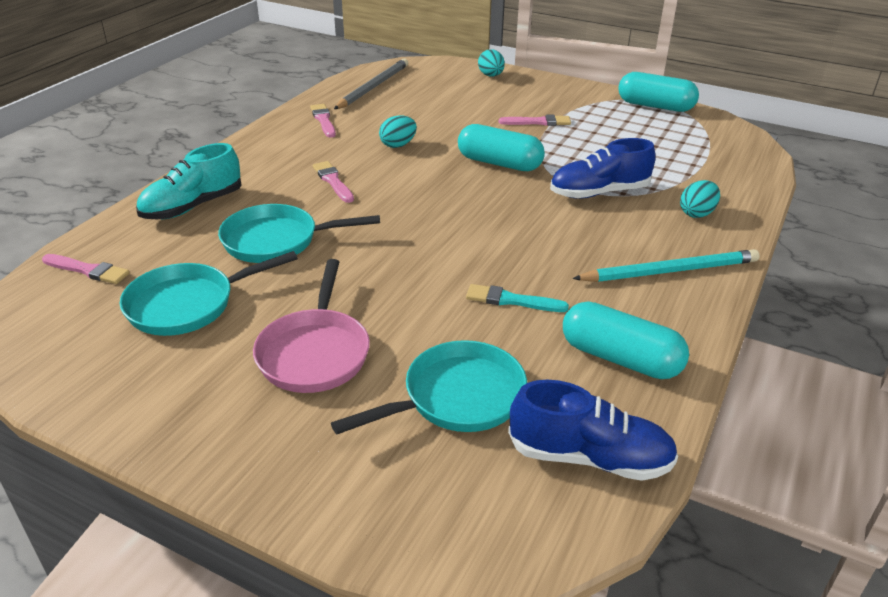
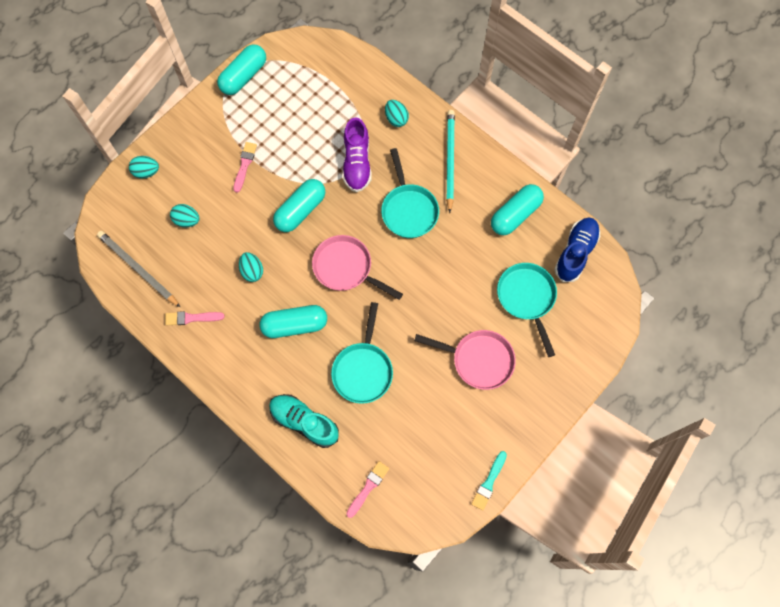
camera: 75 degrees left, 35 degrees up
turquoise pan [119,251,298,336] -> turquoise pan moved to [381,148,439,238]
turquoise shoe [136,143,242,219] -> turquoise shoe turned 150 degrees clockwise [269,394,339,448]
pink brush [313,161,354,203] -> turquoise capsule [259,305,327,338]
turquoise brush [466,284,569,312] -> turquoise brush moved to [471,451,507,510]
blue shoe [550,138,655,199] -> purple shoe [343,117,372,192]
none -> turquoise egg [170,204,199,227]
none -> pink pan [312,235,403,300]

